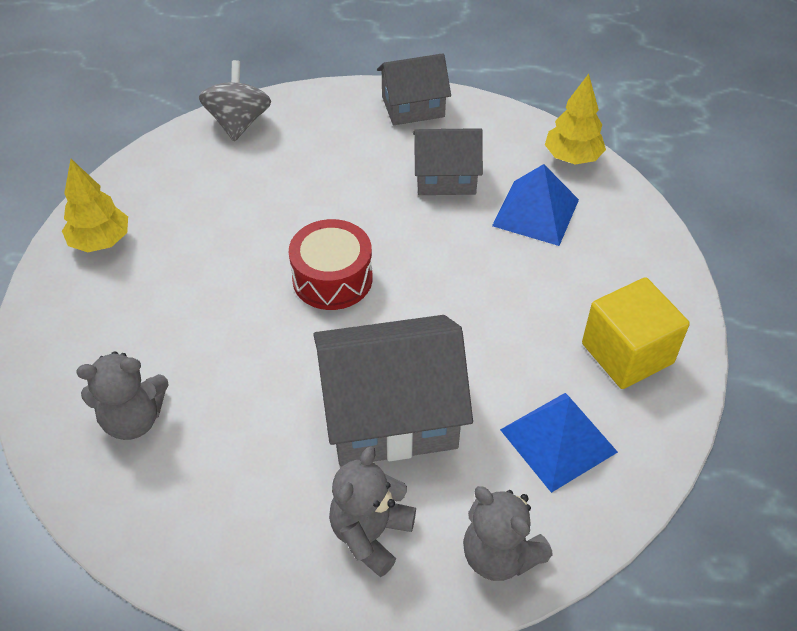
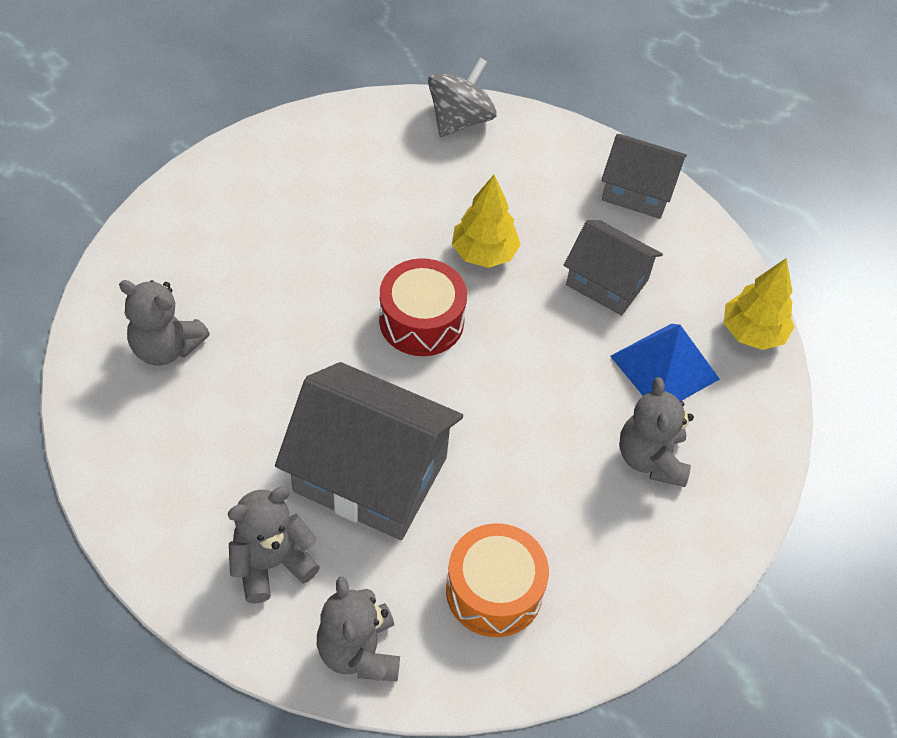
camera: 30 degrees right, 5 degrees up
yellow tree [62,159,128,252] -> yellow tree moved to [452,175,521,268]
blue pyramid [500,393,618,493] -> orange drum [446,523,549,637]
yellow cube [582,277,690,389] -> none
none -> grey teddy bear [619,377,694,487]

